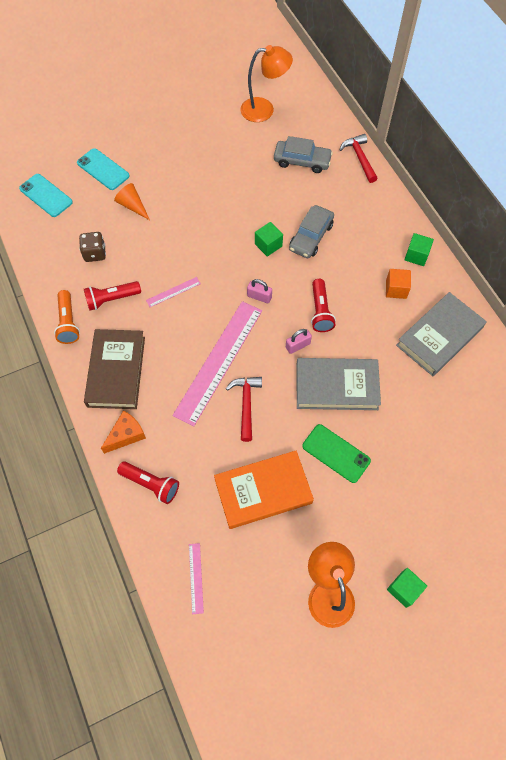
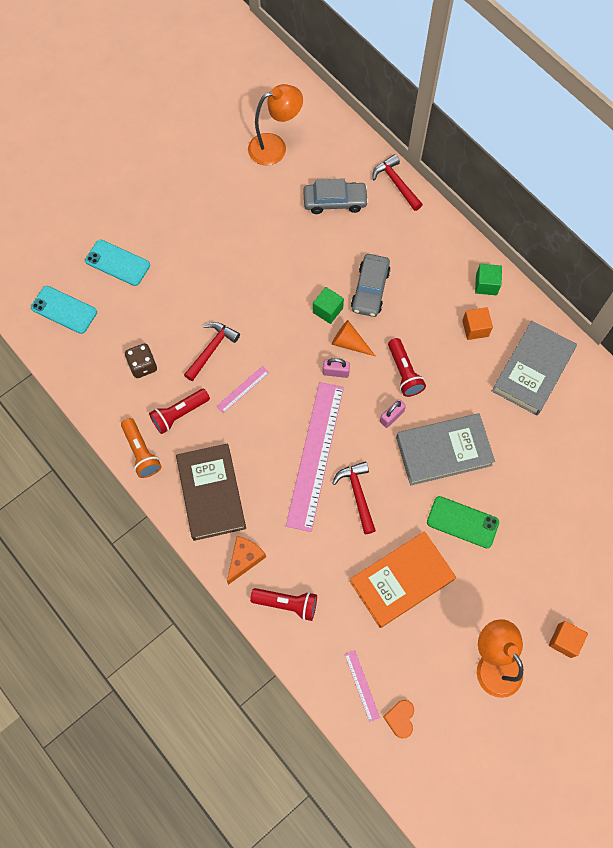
camera: 15 degrees left, 5 degrees up
orange cone [114,183,150,220] -> orange cone moved to [332,320,376,357]
green cube [387,568,427,608] -> orange cube [549,621,588,658]
none -> red hammer [184,322,240,381]
none -> orange heart [383,700,414,738]

